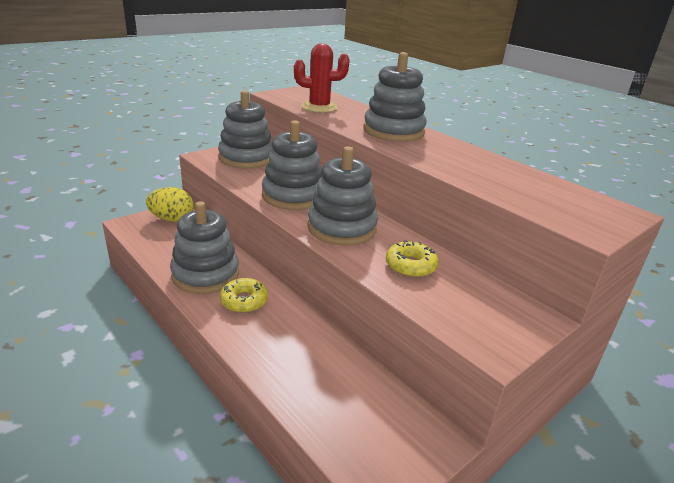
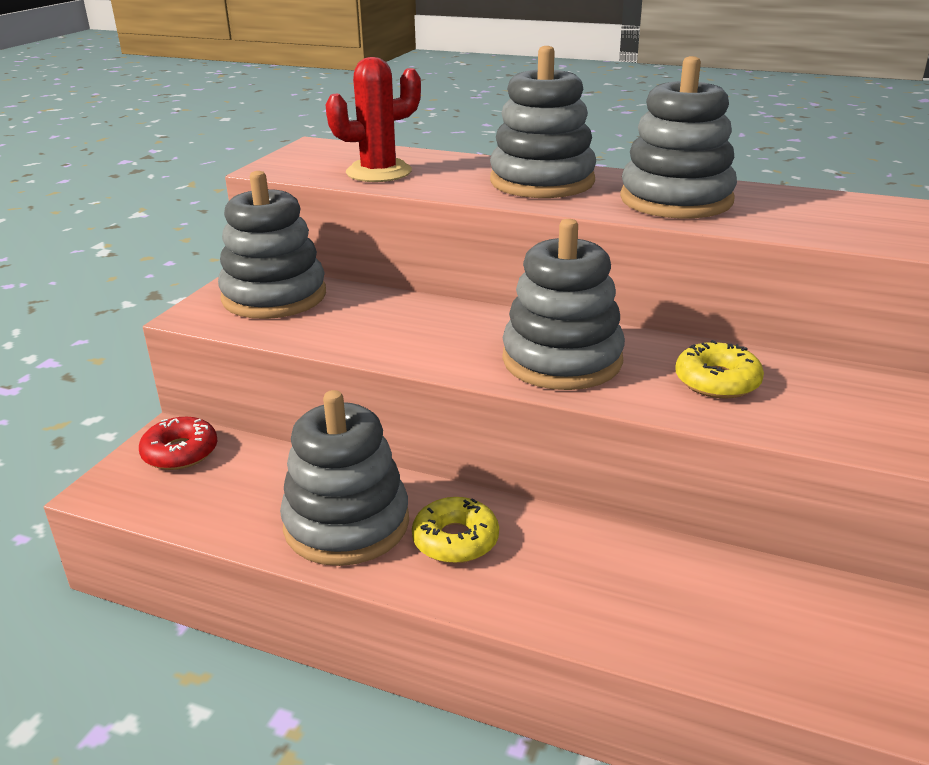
camera: 25 degrees left, 0 degrees up
yellow egg [146,187,194,222] -> red donut [139,417,218,470]
grey stacking toy [262,120,322,210] -> grey stacking toy moved to [620,56,737,219]

